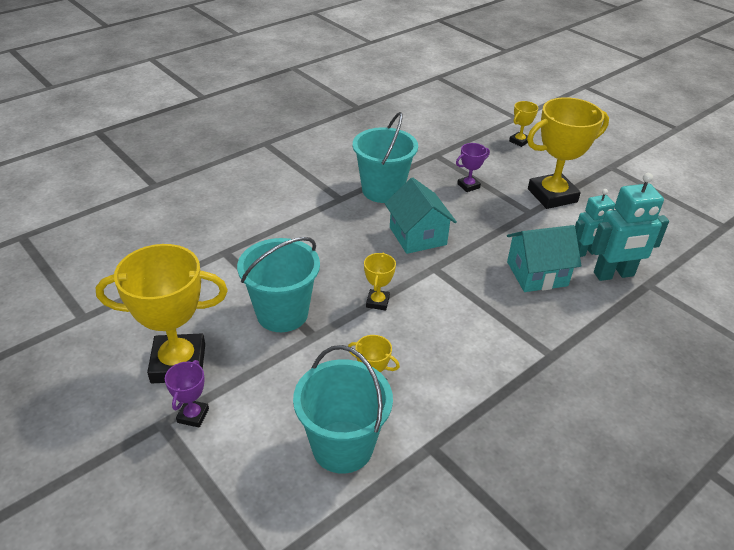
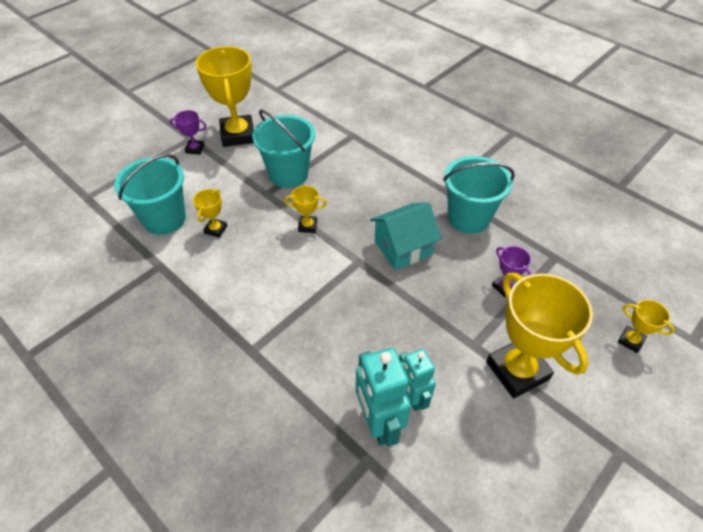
camera: 85 degrees right, 10 degrees up
turquoise house [507,225,581,292] -> none

